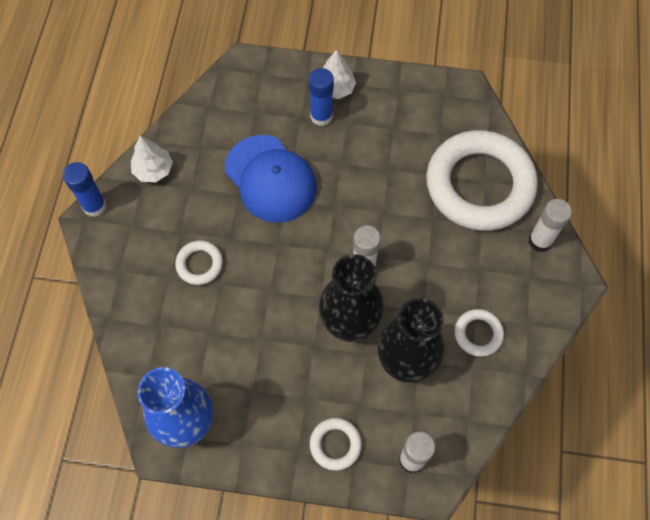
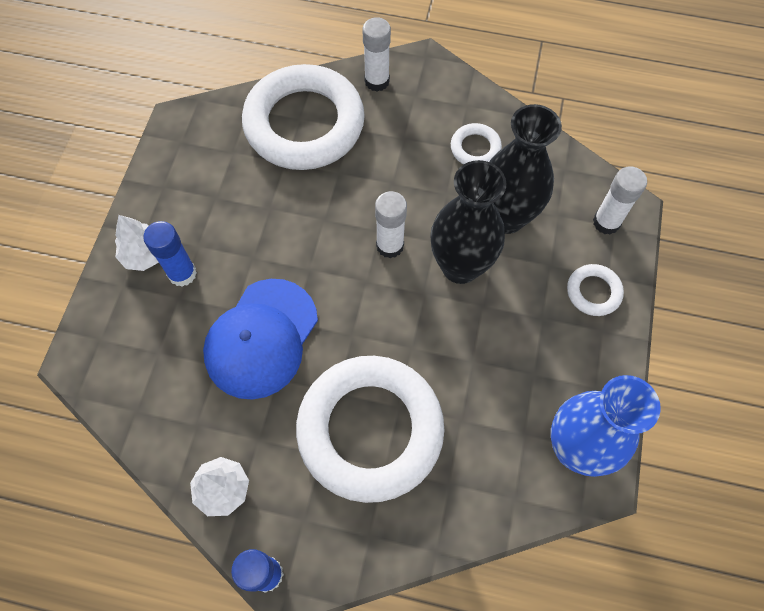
camera: 85 degrees left, 0 degrees up
white ring [175,240,223,285] -> white ring [296,356,444,503], size x2.41
blue cap [225,135,317,222] -> blue cap turned 150 degrees clockwise [203,279,318,400]

